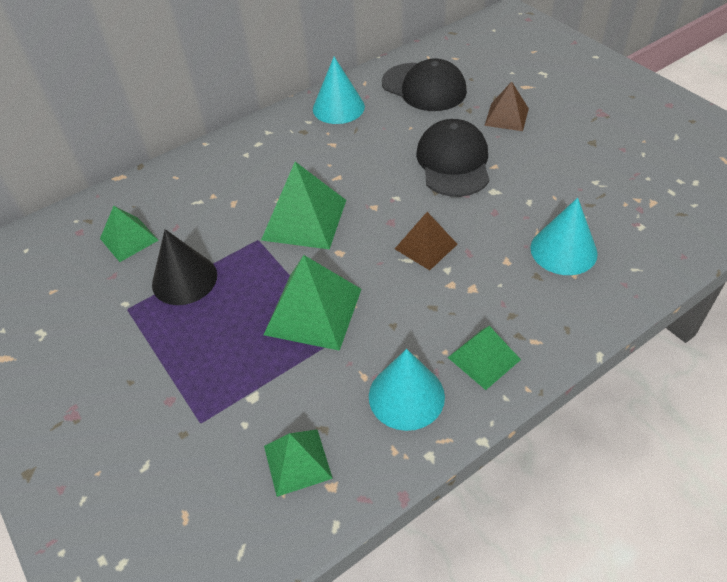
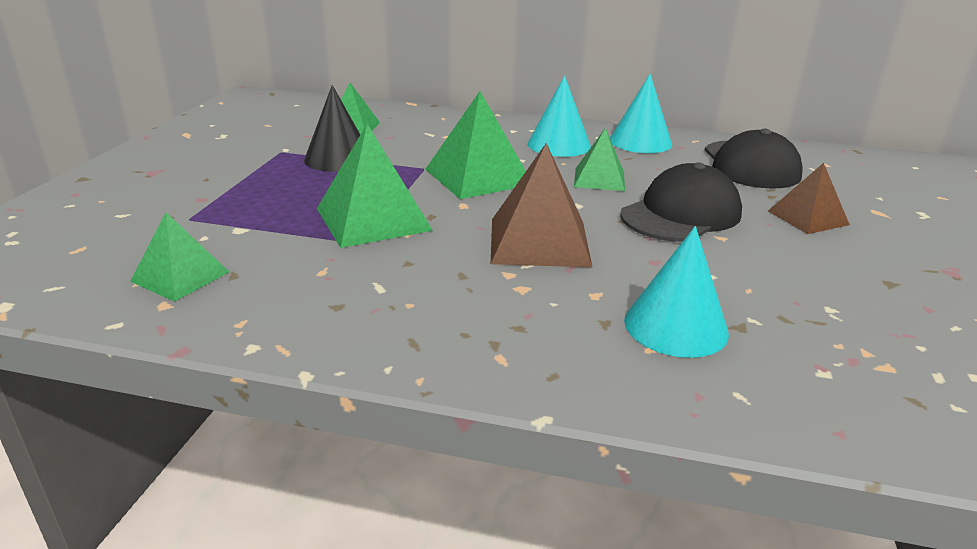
camera: 45 degrees right, 20 degrees down
turquoise cone [369,349,445,431] -> turquoise cone moved to [528,76,591,157]
brown pyramid [395,212,458,270] -> brown pyramid [491,143,592,267], size x1.62
green pyramid [448,326,521,390] -> green pyramid moved to [574,128,625,191]

